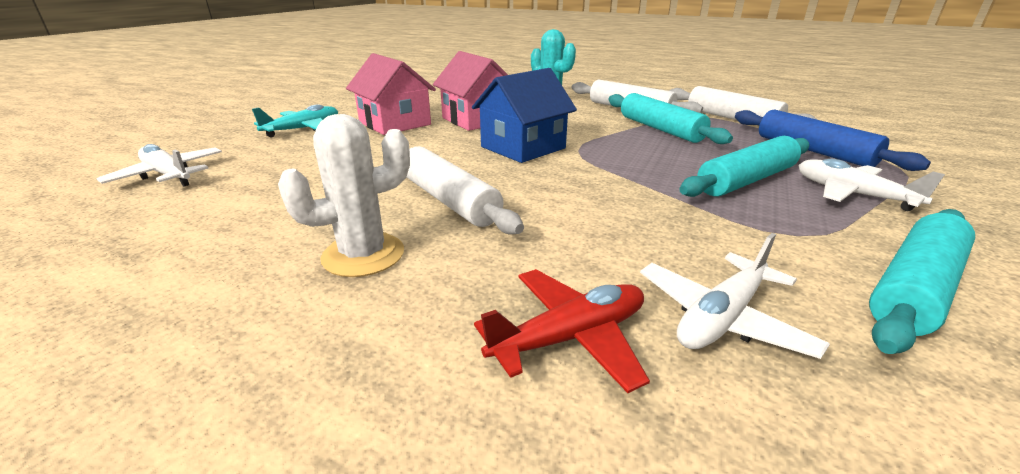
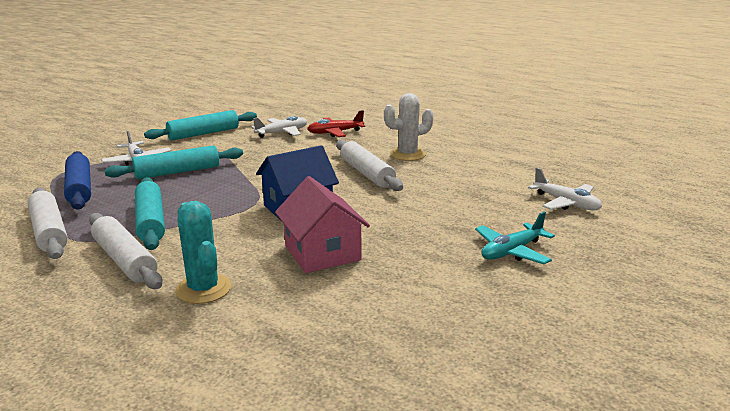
camera: 170 degrees left, 5 degrees down
pink house [346,53,436,135] -> none

